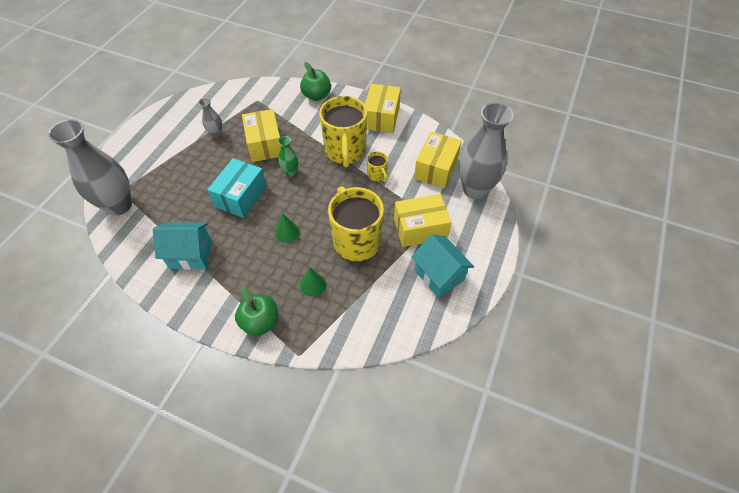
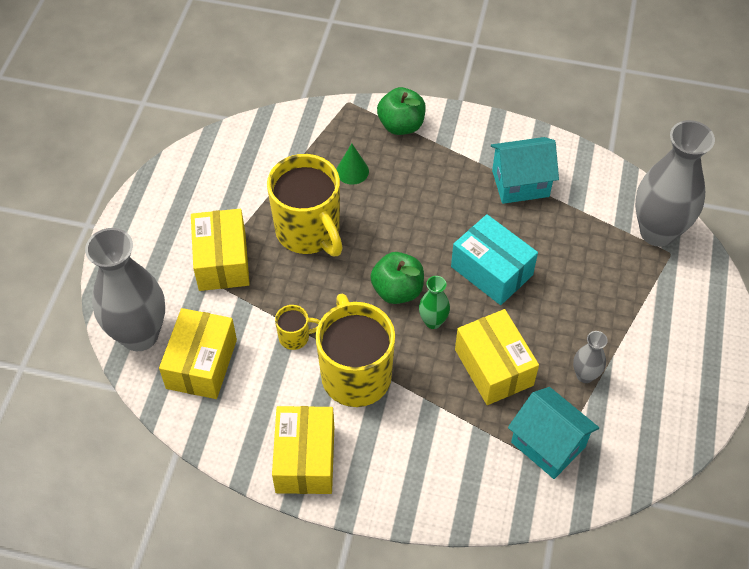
camera: 170 degrees right, 0 degrees up
turquoise box [207,158,267,218] -> turquoise box turned 60 degrees counterclockwise [451,214,538,305]
green cone [275,213,300,243] -> none
green apple [300,62,331,101] -> green apple moved to [370,252,424,304]
yellow mug [367,151,388,182] -> yellow mug turned 120 degrees clockwise [275,305,320,350]
yellow box [394,194,452,247] -> yellow box turned 75 degrees counterclockwise [191,209,250,291]
turquoise house [411,234,474,298] -> turquoise house moved to [508,387,599,479]

